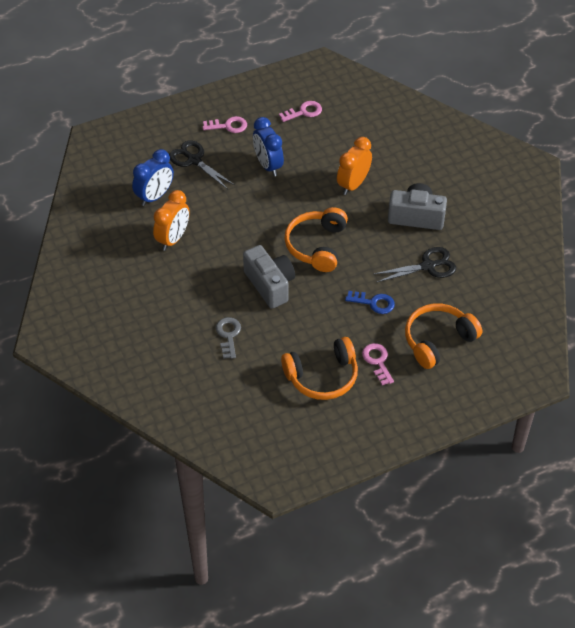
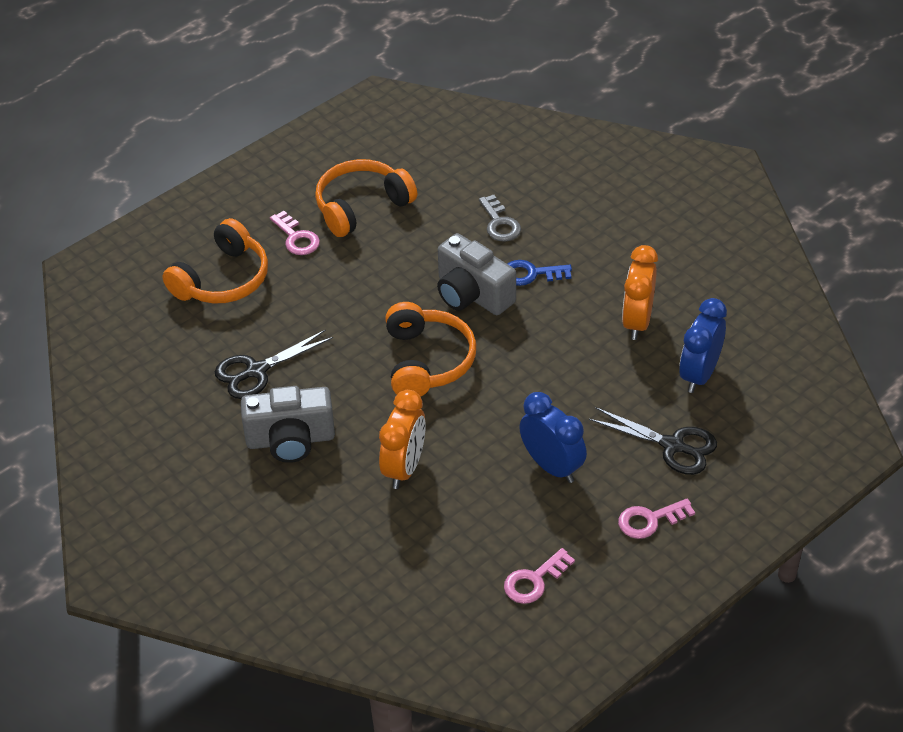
camera: 165 degrees right, 5 degrees down
blue key [345,291,395,314] -> blue key moved to [508,260,572,286]

